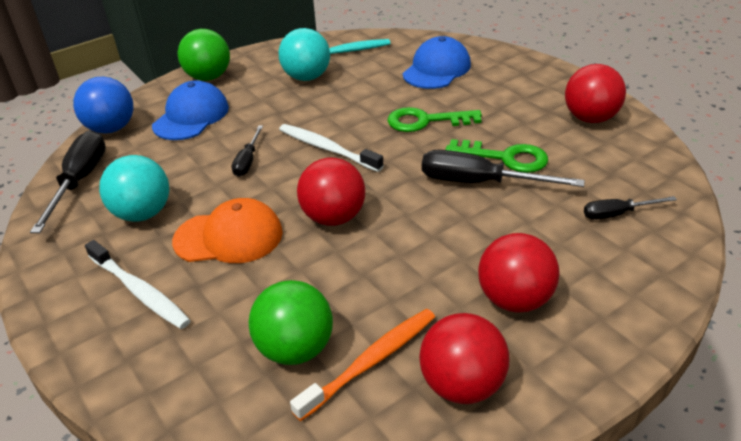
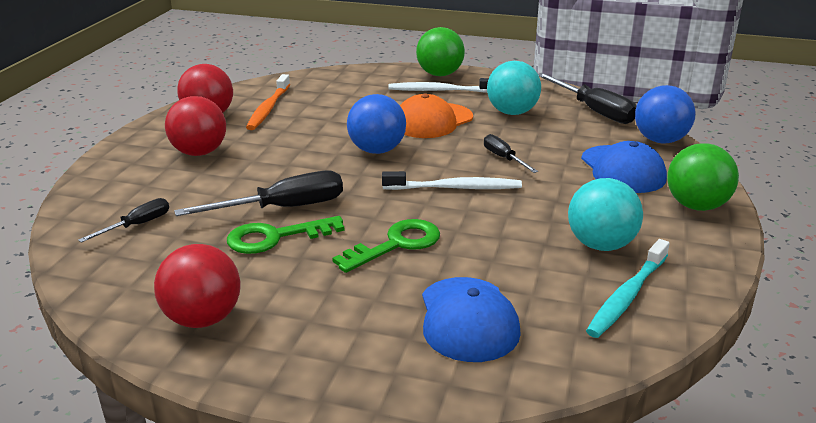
camera: 140 degrees right, 10 degrees down
green ball [249,280,333,365] -> green ball moved to [416,27,465,76]
red ball [297,158,365,226] -> blue ball [347,94,406,154]

